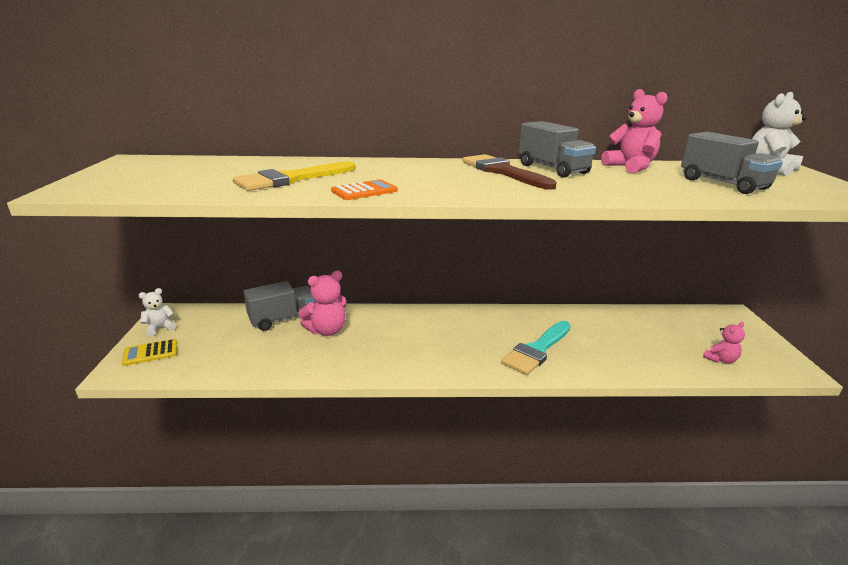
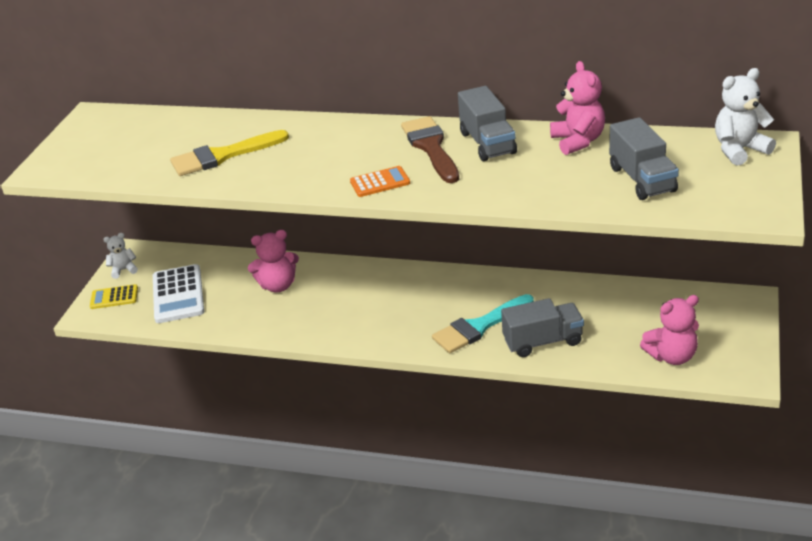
camera: 20 degrees right, 10 degrees up
grey truck [244,281,316,331] -> grey truck moved to [501,298,584,357]
orange calculator [331,179,397,200] -> orange calculator moved to [350,166,410,197]
pink teddy bear [703,322,745,364] -> pink teddy bear [640,295,699,365], size x1.62
none -> white calculator [153,264,204,323]

